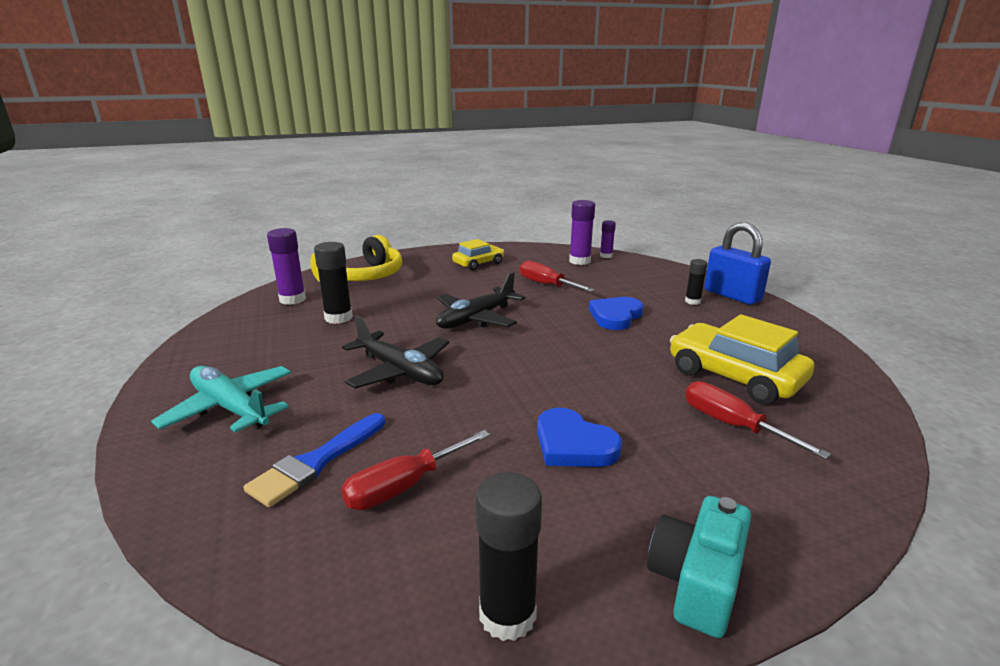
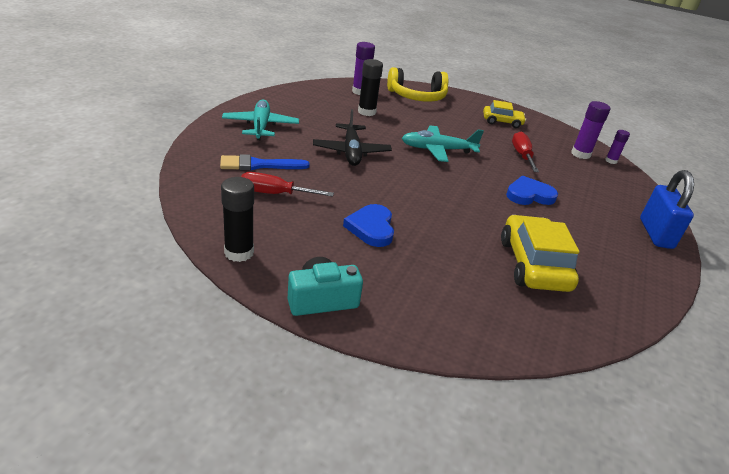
camera: 40 degrees right, 10 degrees up
black plane [436,272,525,329] -> turquoise plane [402,126,484,162]
black glue stick [685,259,708,305] -> none
red screwdriver [685,381,831,459] -> none

